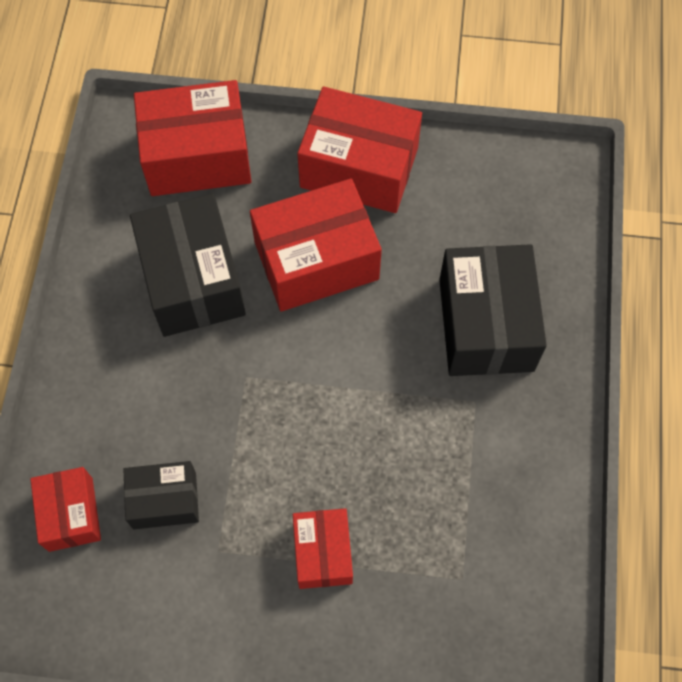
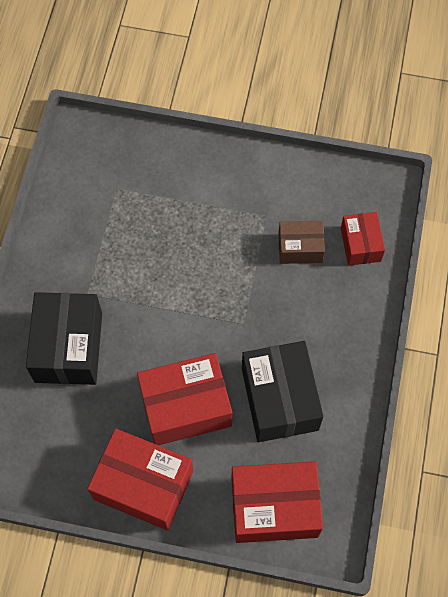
camera: 175 degrees left, 0 degrees up
black box [123,461,199,529] -> brown box [278,221,325,264]
red box [293,508,353,589] -> none

